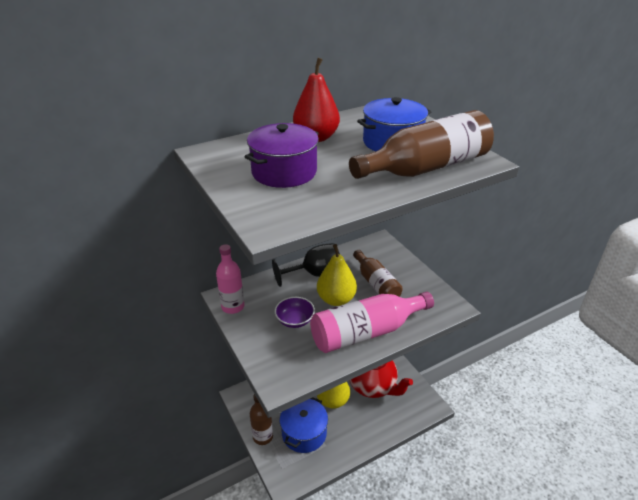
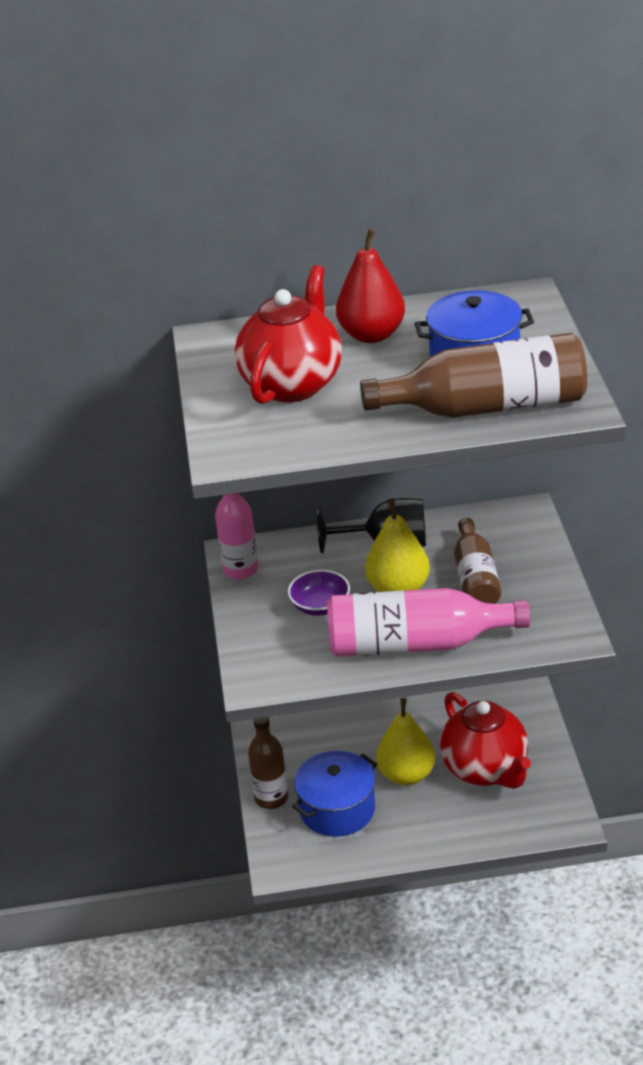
camera: 25 degrees right, 0 degrees up
purple pot [245,123,319,188] -> red teapot [235,265,342,404]

